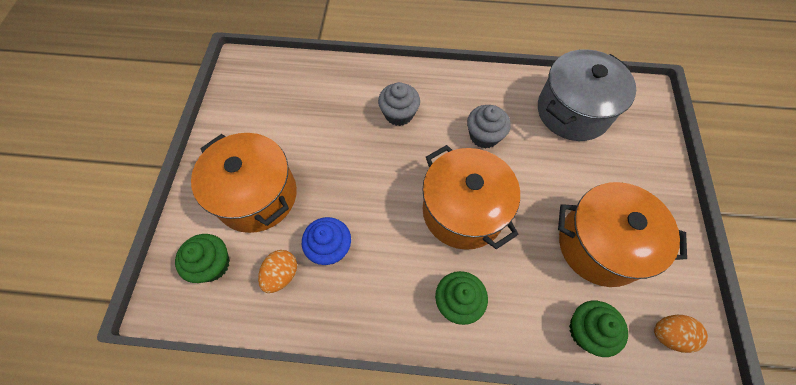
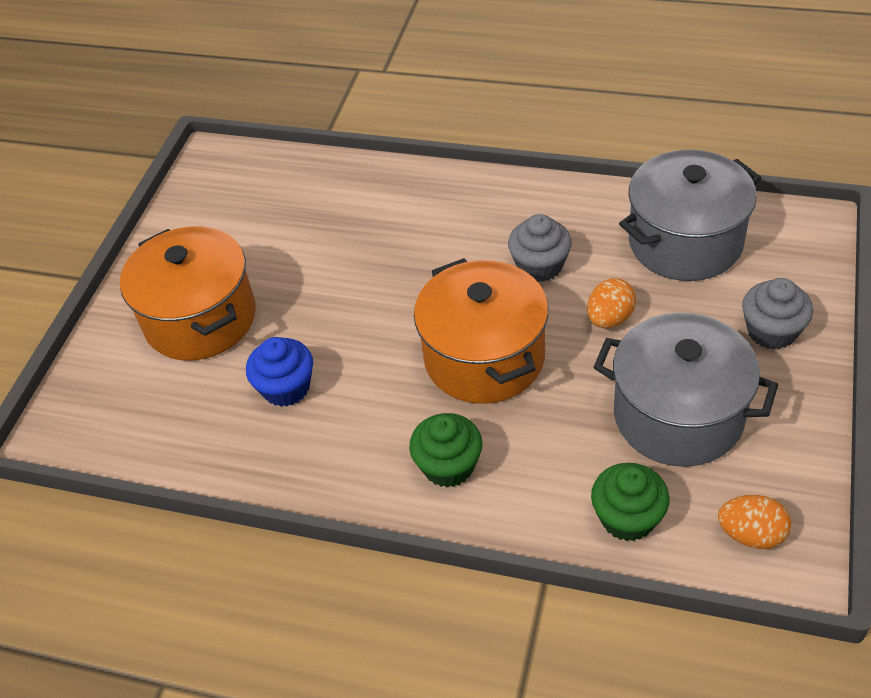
camera: 15 degrees right, 15 degrees down
green cupcake [175,234,230,283] -> none
orange egg [258,250,297,293] -> orange egg moved to [587,278,636,328]
grey cupcake [378,82,420,126] -> grey cupcake moved to [742,278,813,350]
orange pot [558,182,687,287] -> grey pot [594,313,778,467]

